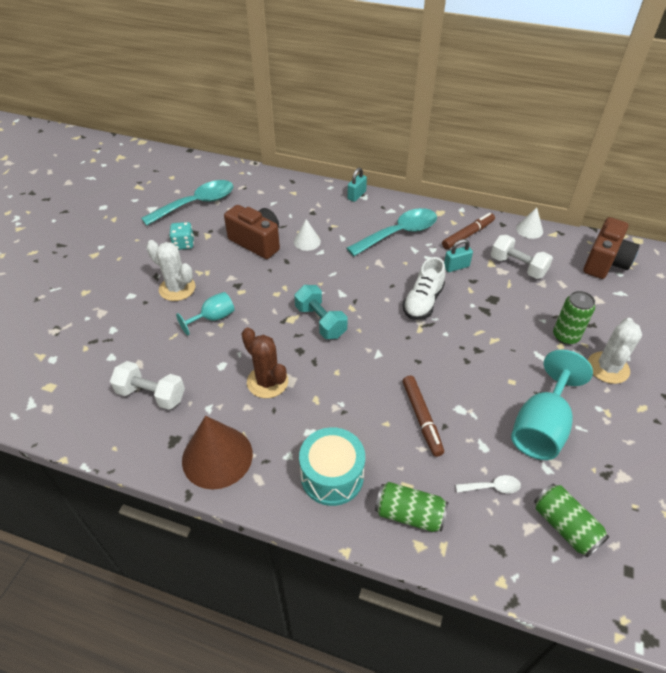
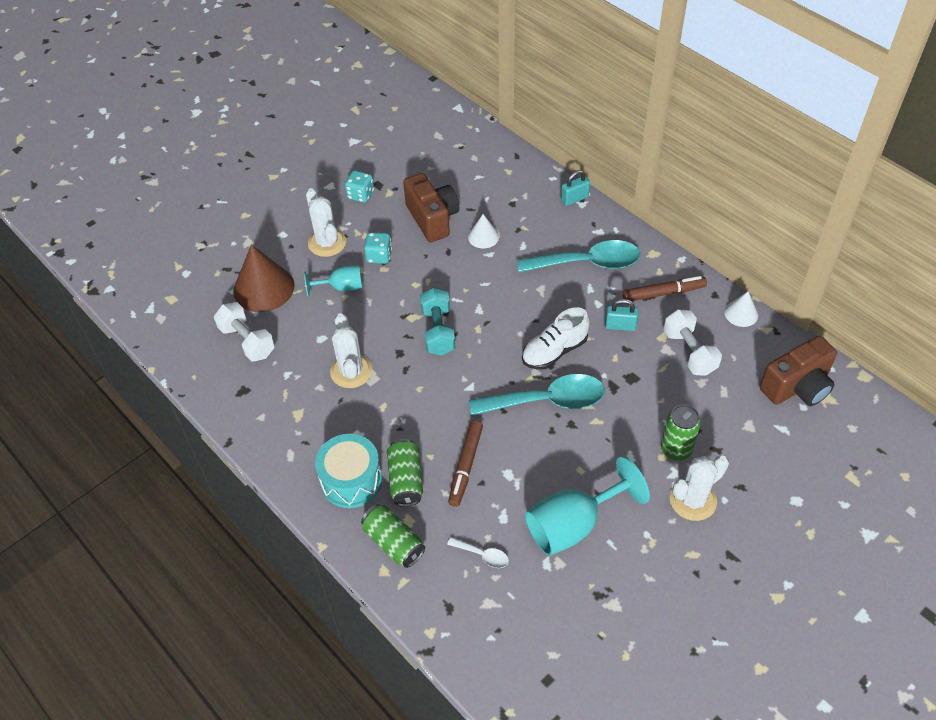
camera: 30 degrees right, 5 degrees up
turquoise spoon [141,180,233,226] -> turquoise spoon moved to [469,374,605,416]
brown cone [182,416,253,489] -> brown cone moved to [233,245,294,312]
brown cactus [242,327,288,398] -> white cactus [330,313,372,388]
green can [534,483,610,557] -> green can moved to [387,439,423,507]
none -> turquoise dice [364,232,392,264]

